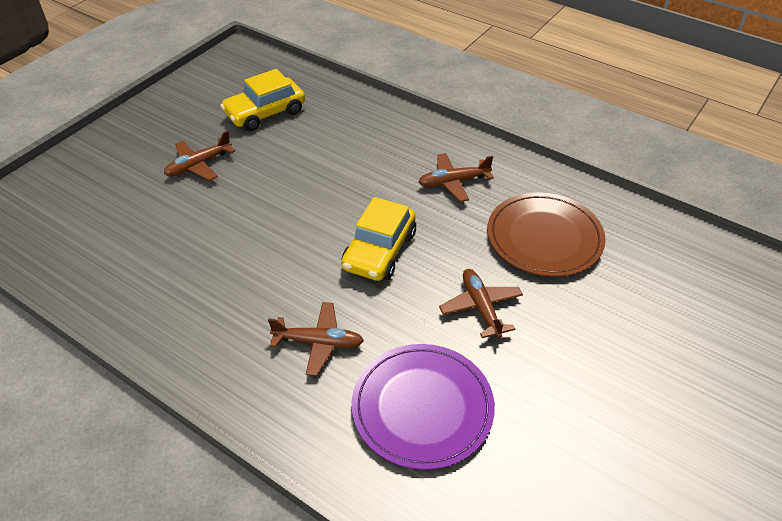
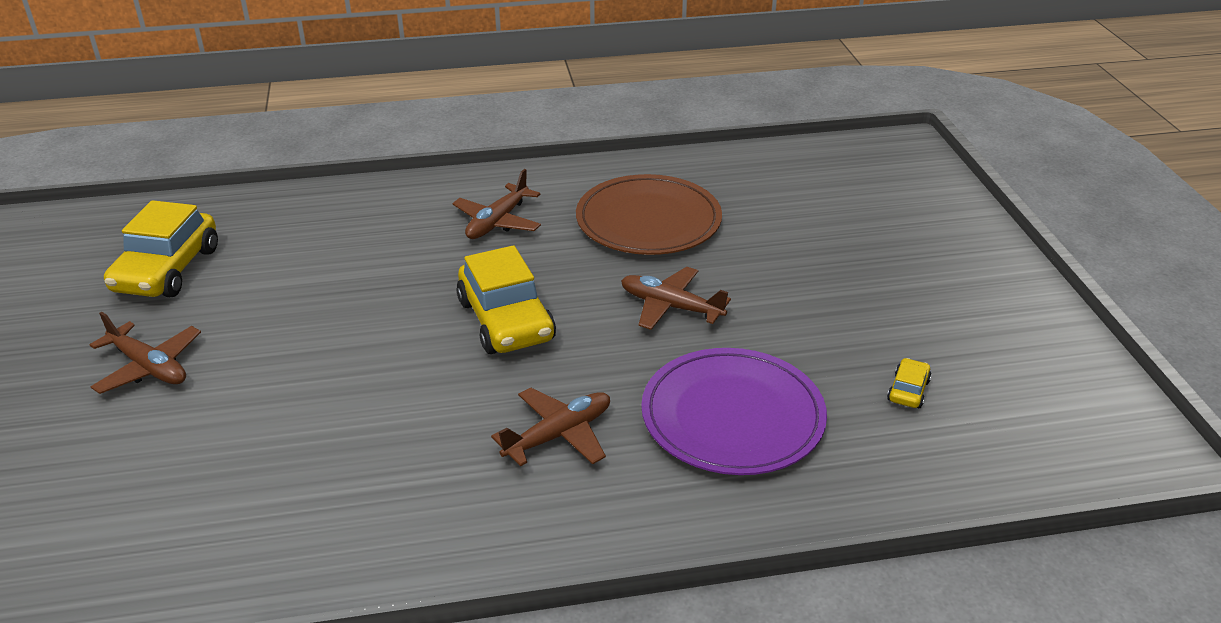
camera: 45 degrees left, 10 degrees down
brown plane [164,130,235,181] -> brown plane turned 60 degrees counterclockwise [90,312,201,394]
none -> yellow car [887,358,932,408]

